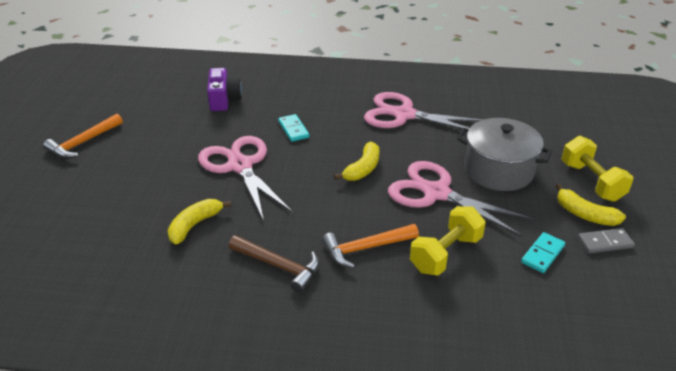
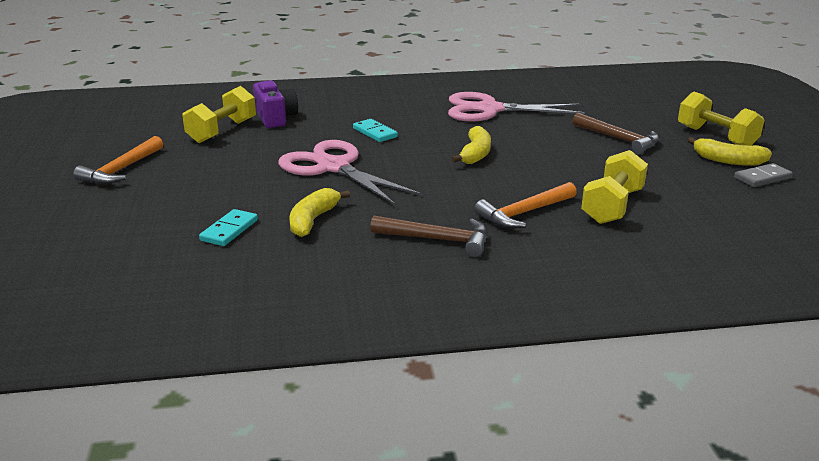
camera: 15 degrees left, 10 degrees down
pink scissors [388,161,534,236] -> none
grey pot [457,118,552,191] -> brown hammer [572,113,659,154]
turquoise domino [521,232,565,273] -> turquoise domino moved to [199,209,258,246]
none -> yellow dumbbell [182,86,256,143]

